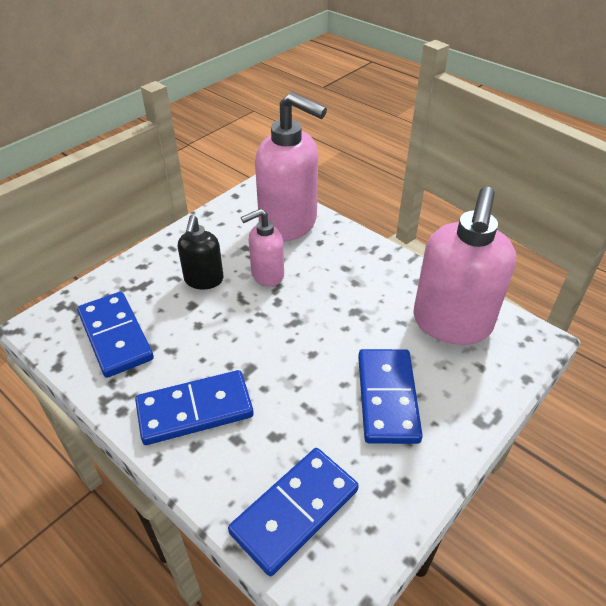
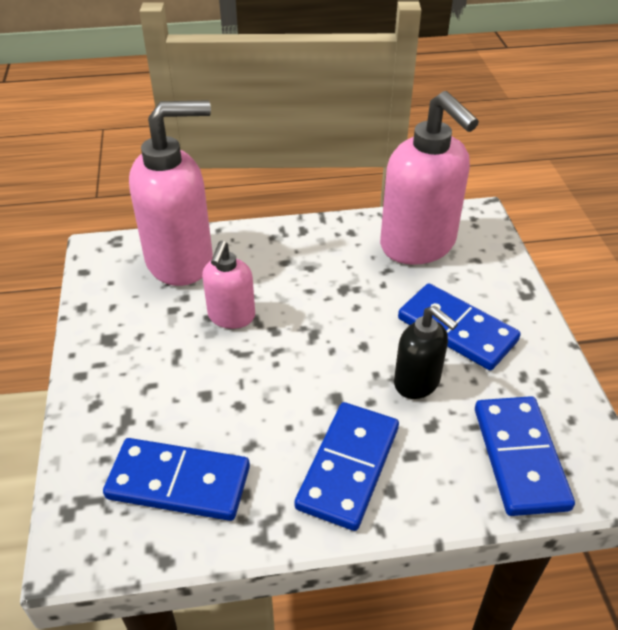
camera: 50 degrees left, 0 degrees up
black soap dispenser [178,215,224,289] -> black soap dispenser moved to [394,306,458,399]

